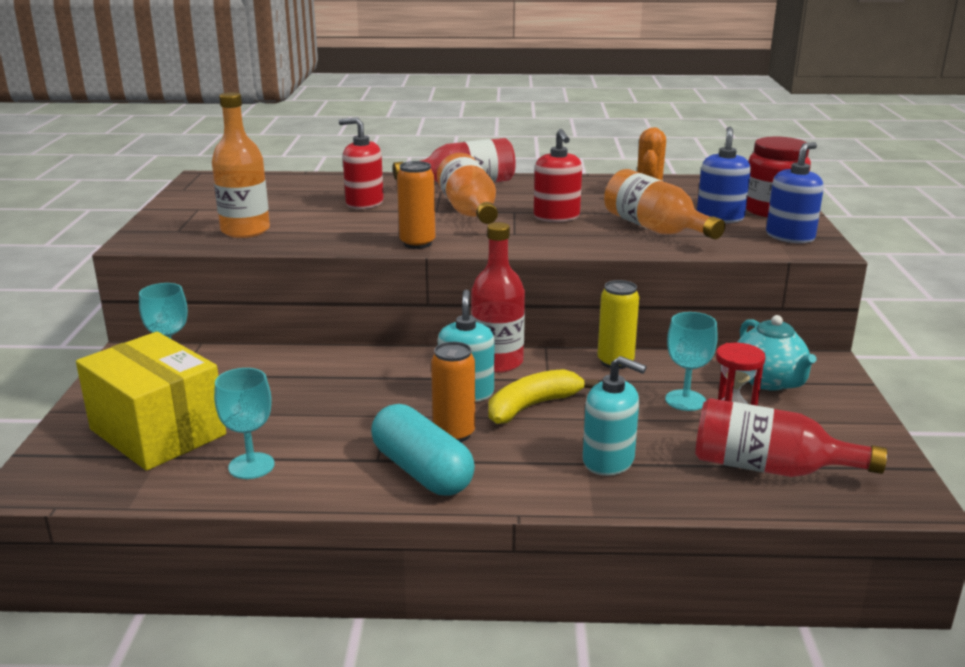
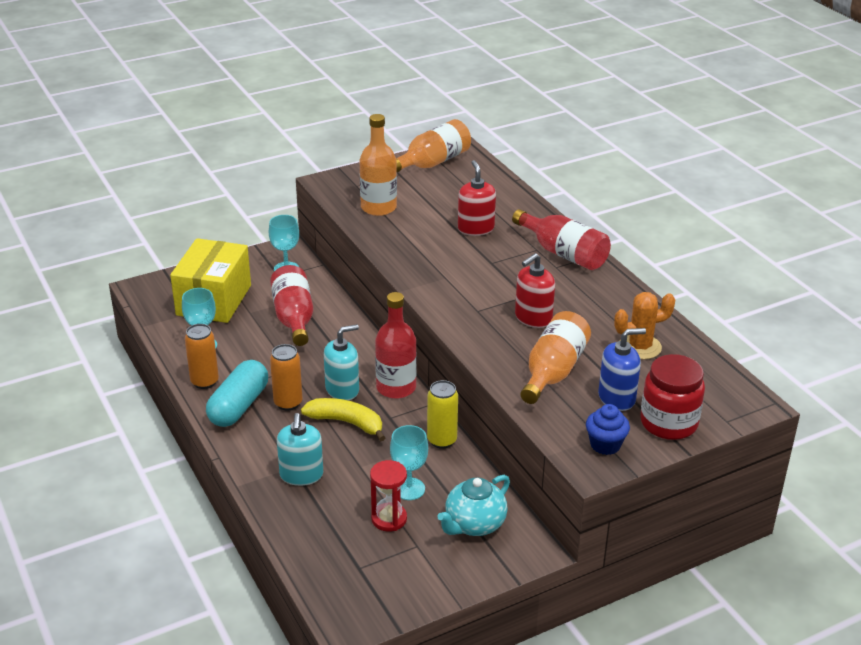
camera: 60 degrees right, 10 degrees up
orange can [397,161,435,249] -> orange can moved to [185,324,219,389]
orange bottle [437,153,498,224] -> orange bottle moved to [396,119,471,173]
red bottle [695,398,887,477] -> red bottle moved to [270,265,313,346]
blue soap dispenser [766,142,824,243] -> blue cupcake [586,404,630,455]

